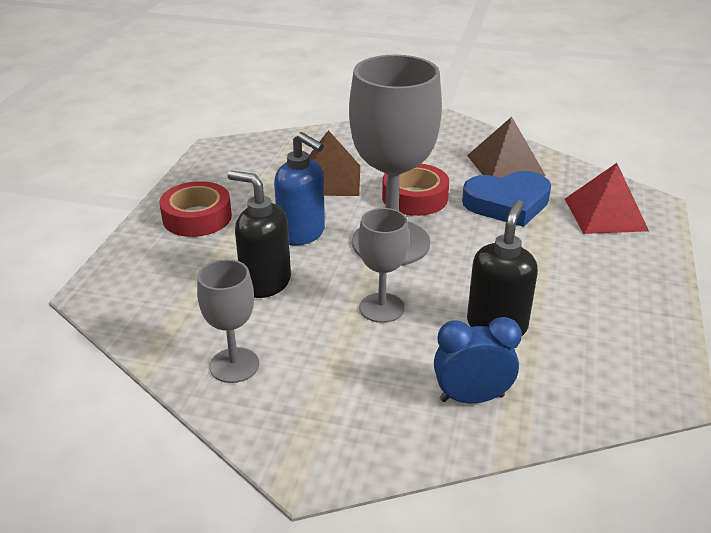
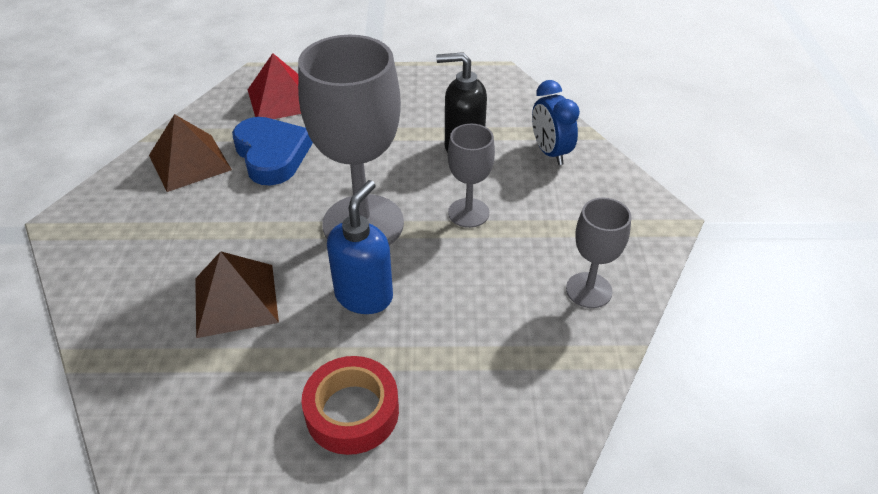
camera: 105 degrees left, 10 degrees up
black soap dispenser [227,170,291,298] -> none
red tape [382,164,449,216] -> none

